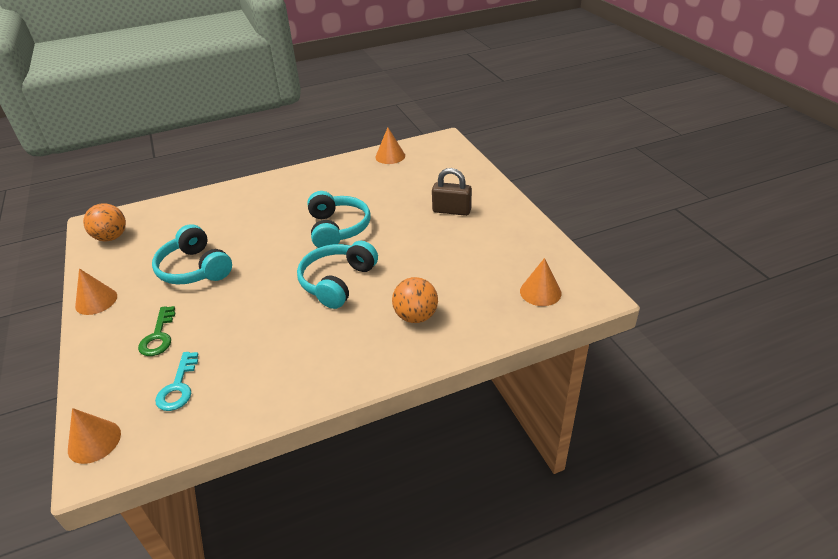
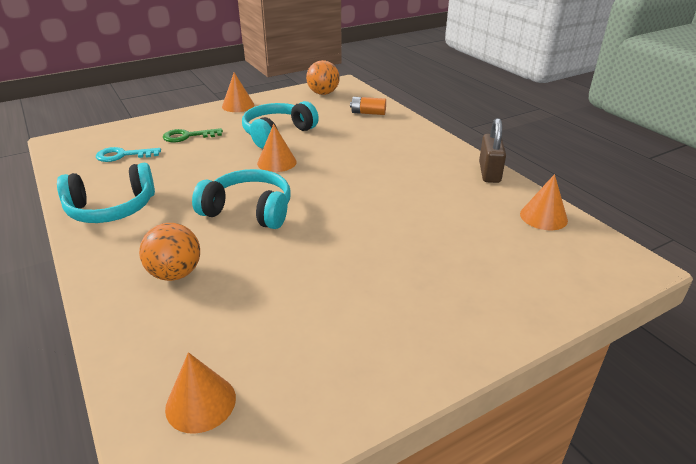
camera: 80 degrees right, 5 degrees down
orange cone [68,408,121,464] -> orange cone moved to [257,124,297,172]
turquoise headphones [307,191,370,248] -> turquoise headphones moved to [57,163,155,223]
brown padlock [432,168,472,216] -> brown padlock moved to [479,118,506,183]
none -> orange battery [350,97,386,115]

